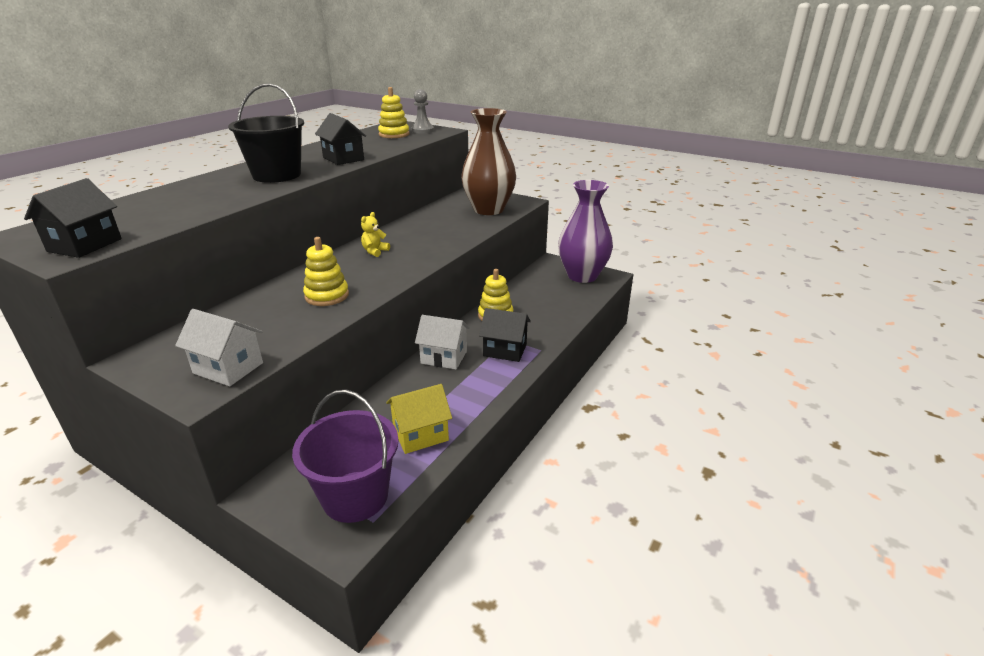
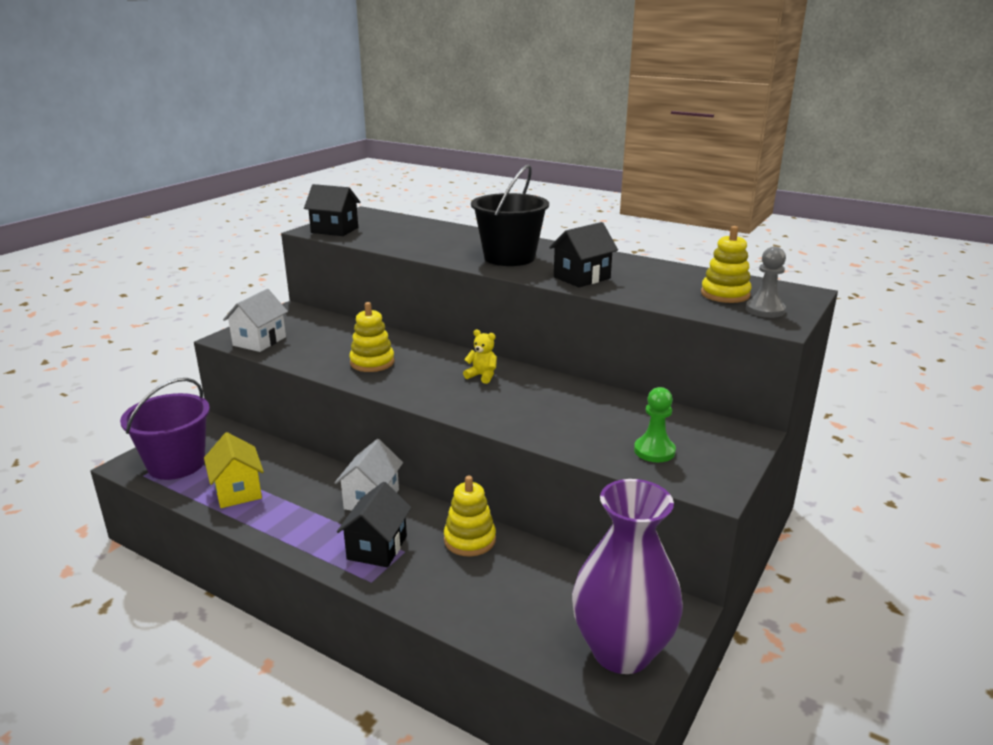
camera: 90 degrees right, 5 degrees down
brown vase [461,108,516,215] -> green pawn [634,387,676,462]

